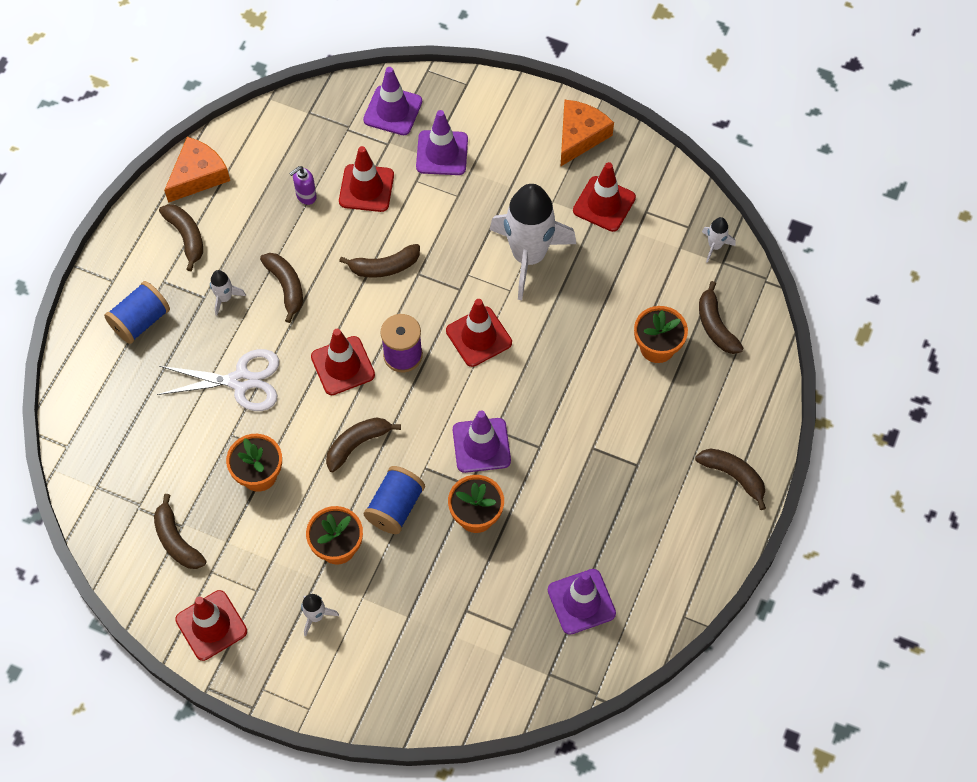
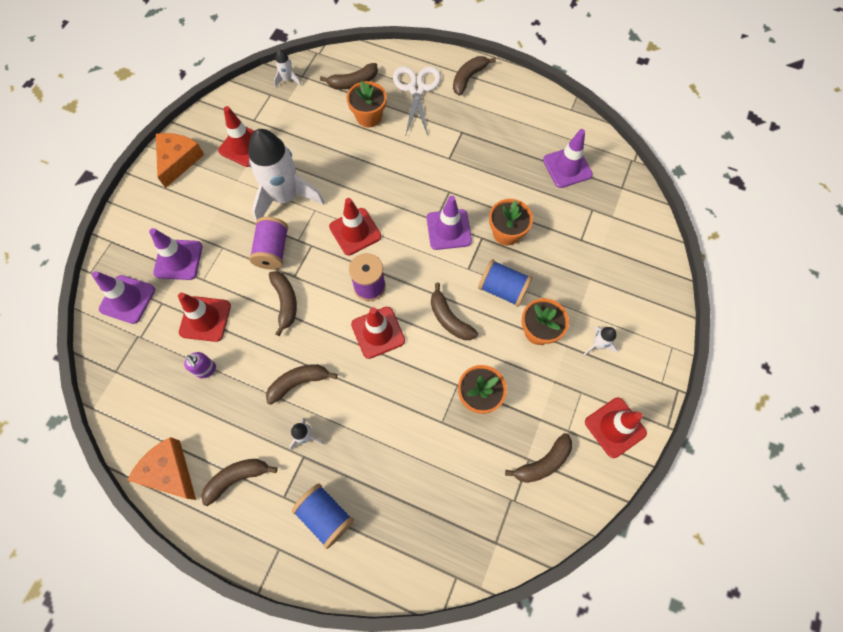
camera: 90 degrees left, 5 degrees up
white scissors [157,349,279,411] -> white scissors moved to [393,66,441,135]
orange cheese [560,100,614,167] -> orange cheese turned 75 degrees clockwise [156,133,204,188]
none -> purple spool [249,217,288,269]

